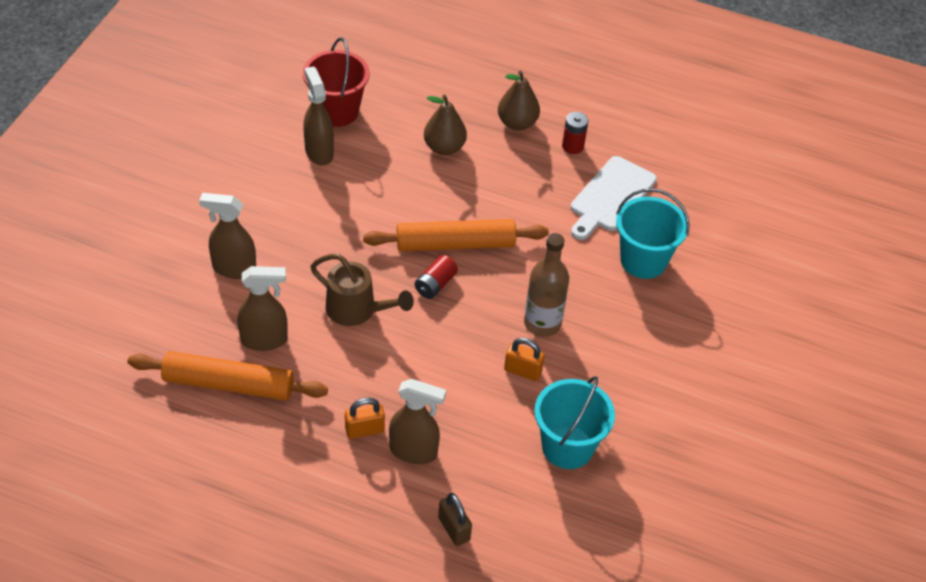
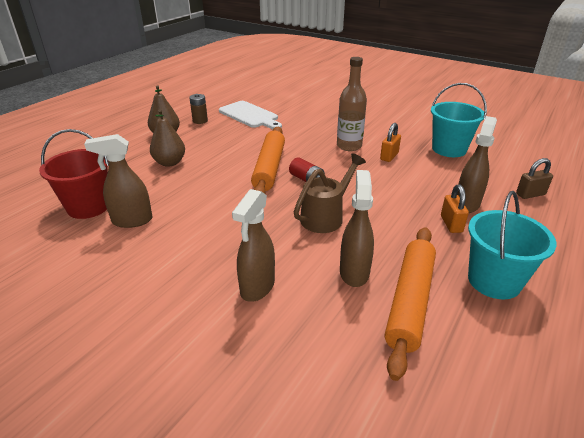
camera: 75 degrees left, 15 degrees down
red battery [562,112,588,154] -> brown battery [189,94,208,124]
turquoise bucket [616,188,690,279] -> turquoise bucket moved to [468,191,556,299]

